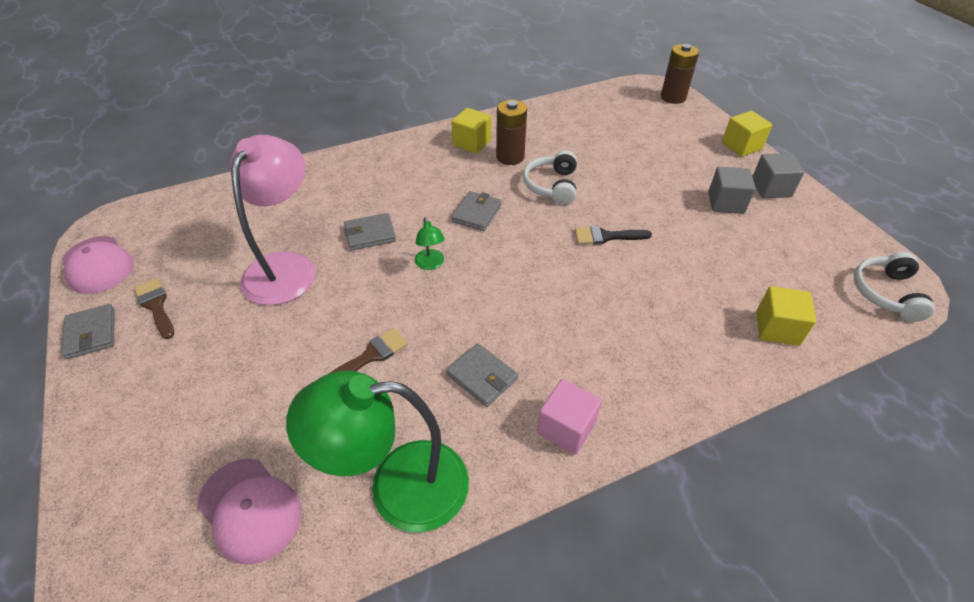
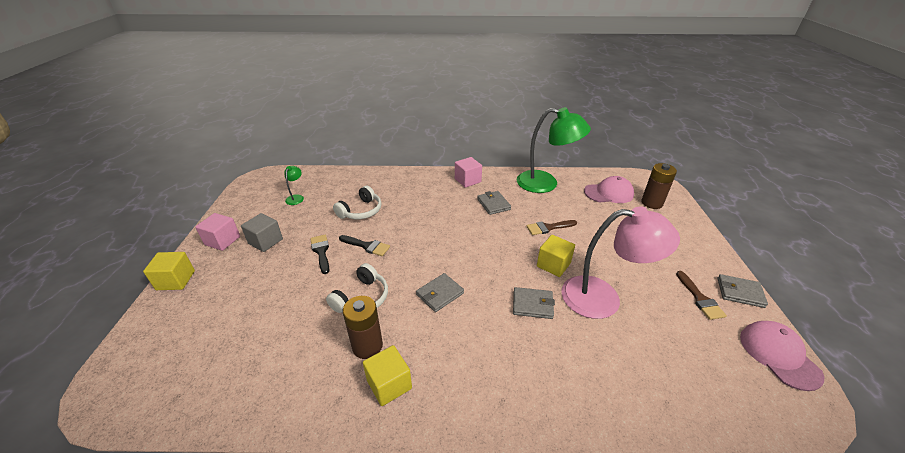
camera: 155 degrees left, 10 degrees down
grey wallet [61,304,115,359] -> grey wallet turned 75 degrees counterclockwise [717,274,768,308]
pink cap [197,458,302,565] -> pink cap turned 105 degrees clockwise [584,176,634,203]
pink lamp [230,135,315,305] -> pink lamp turned 120 degrees counterclockwise [561,206,680,319]
green lamp [415,217,445,270] -> green lamp moved to [284,166,304,205]
brown battery [661,44,699,104] -> brown battery moved to [641,163,677,209]
grey cube [752,153,804,198] -> pink cube [195,213,240,251]
yellow cube [756,286,816,346] -> yellow cube moved to [537,235,575,277]
white headphones [854,252,935,322] -> white headphones moved to [333,186,382,219]
none -> black brush [310,235,329,274]

